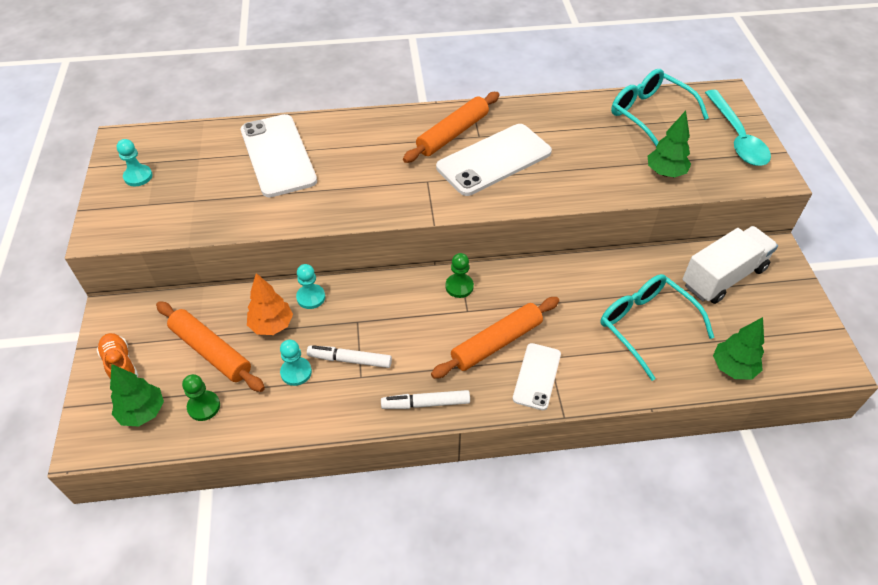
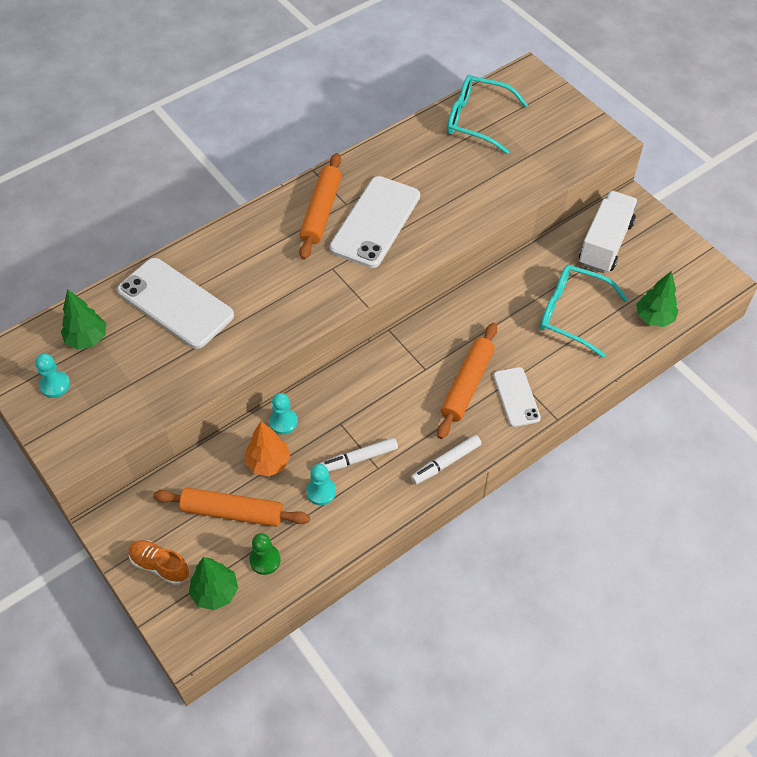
camera: 30 degrees left, 5 degrees up
green pawn [445,253,474,298] -> none
green tree [648,111,691,178] -> green tree moved to [61,289,106,349]
turquoise spoon [705,90,771,166] -> none

